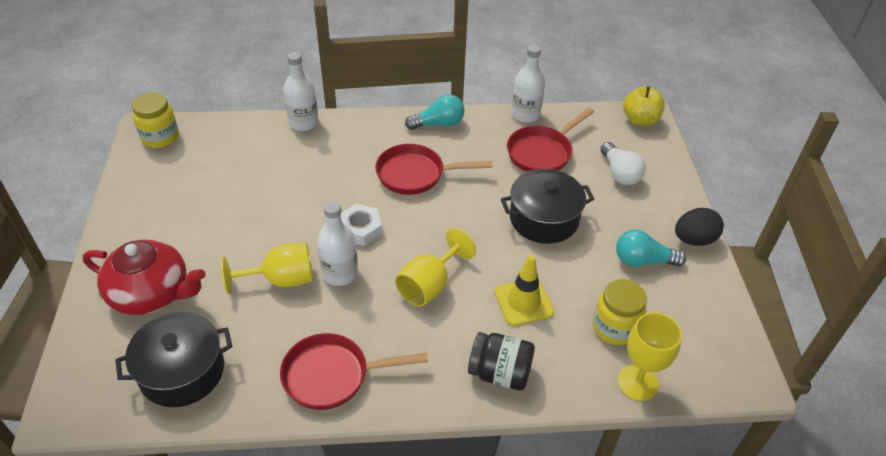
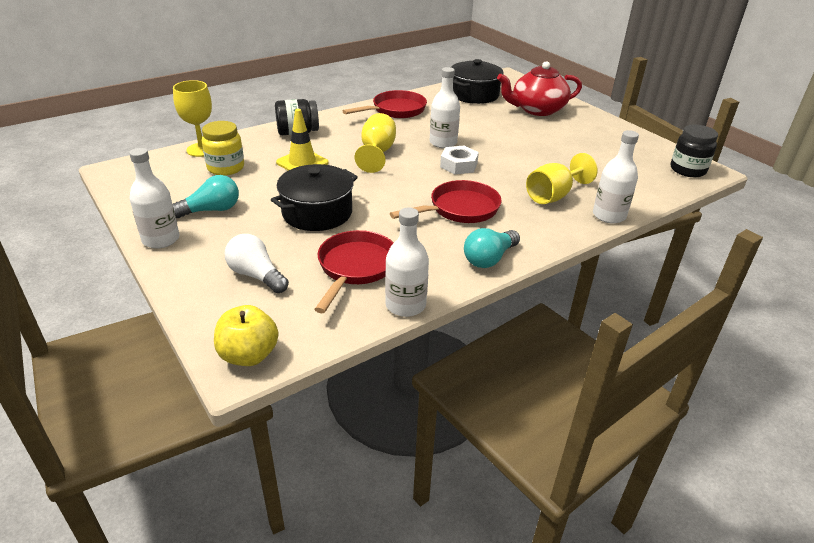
camera: 150 degrees right, 10 degrees down
yellow jar [132,92,179,148] -> black jar [671,125,718,177]
yellow goblet [221,243,313,294] -> yellow goblet moved to [526,153,598,204]
black egg [675,208,724,246] -> white bottle [129,148,179,249]

